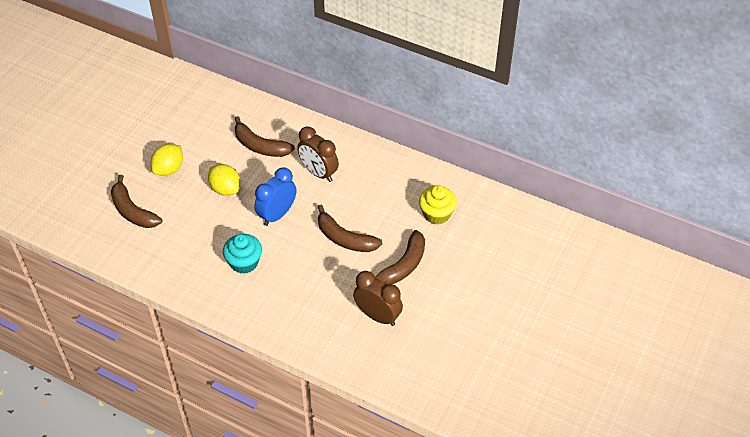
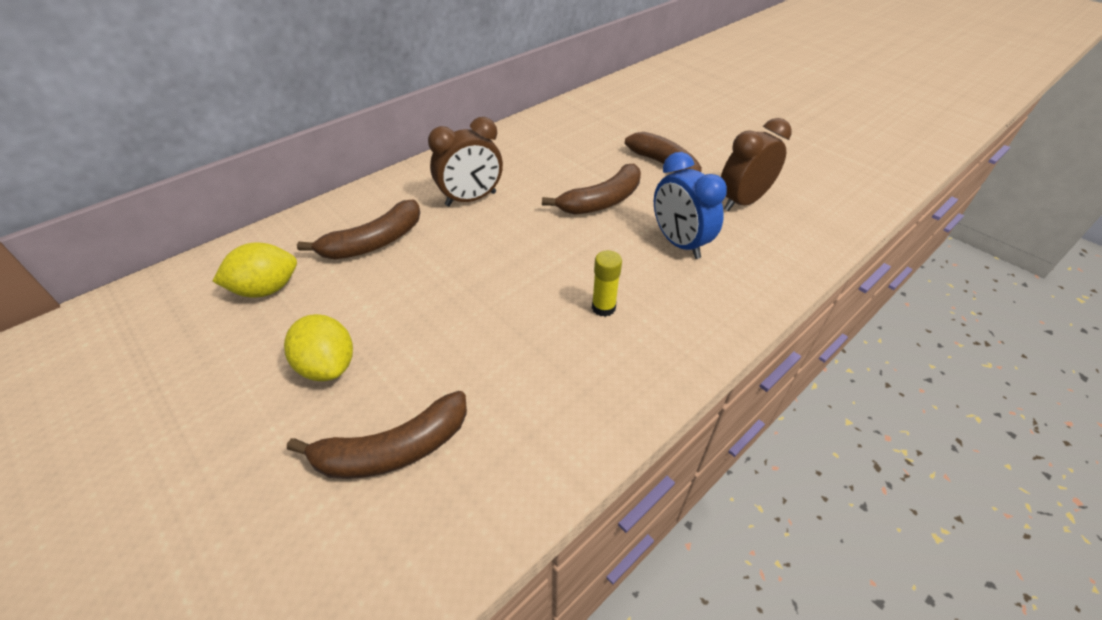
camera: 70 degrees left, 5 degrees down
yellow lemon [208,164,240,196] -> yellow lemon moved to [212,242,297,298]
turquoise cupcake [223,234,262,274] -> yellow glue stick [592,250,622,317]
blue clock [254,167,296,226] -> blue clock moved to [654,152,727,259]
yellow cupcake [419,185,457,224] -> none

